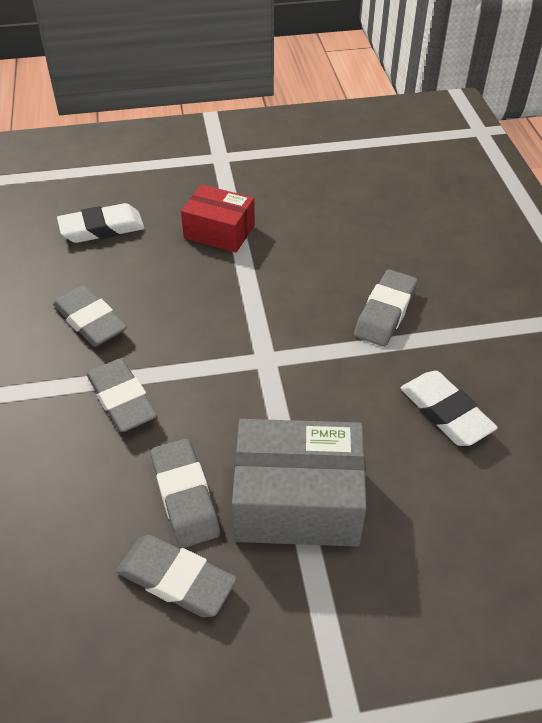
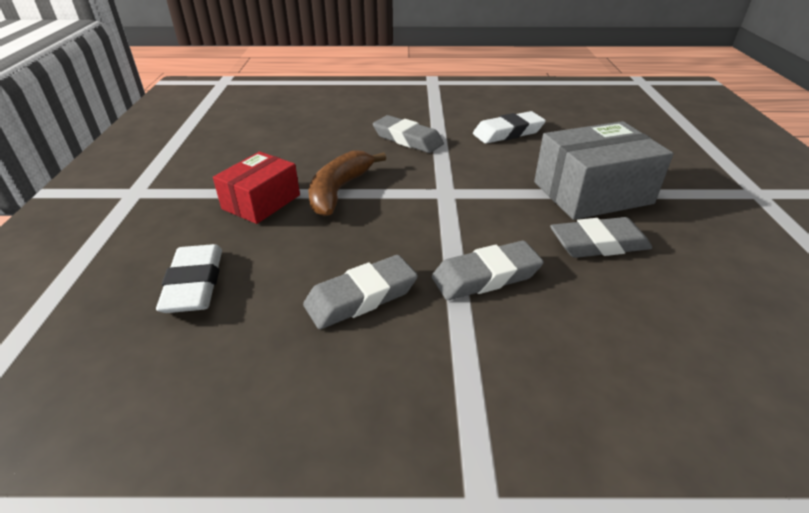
camera: 80 degrees left, 10 degrees down
grey eraser [116,535,237,617] -> none
grey box [232,419,367,547] -> grey box turned 60 degrees clockwise [534,121,674,220]
none -> brown banana [308,150,386,216]

